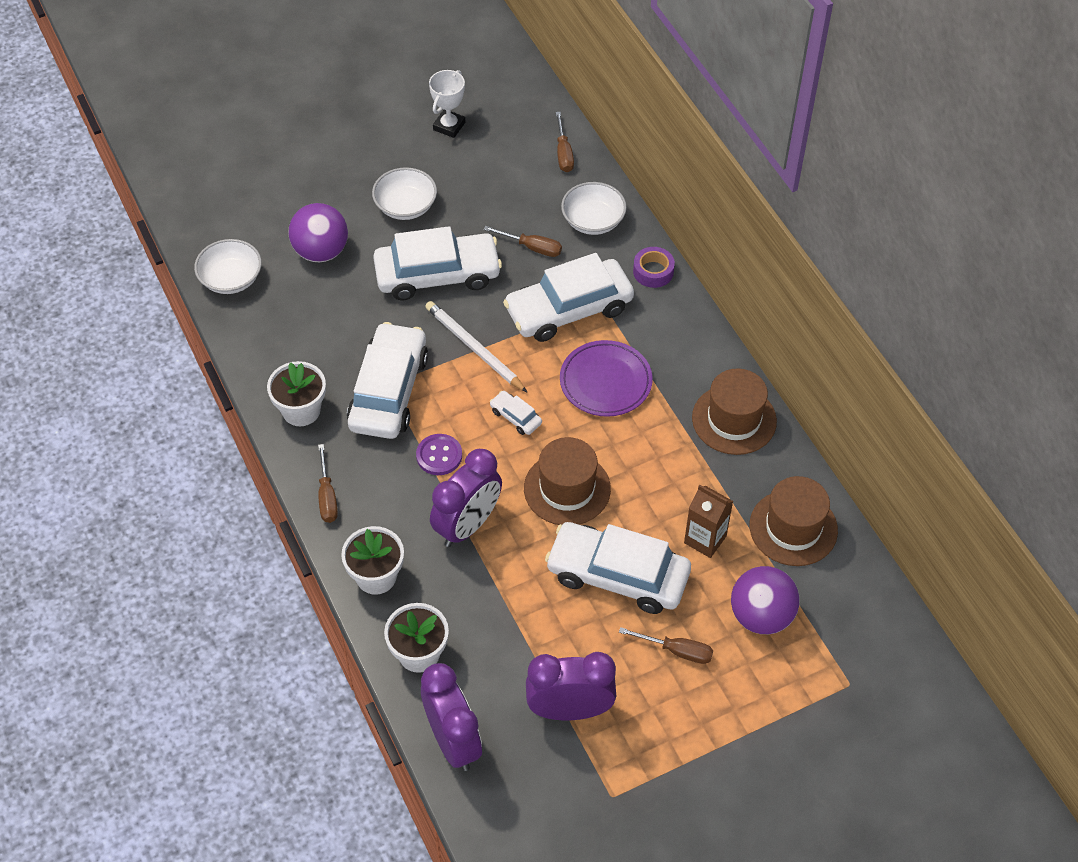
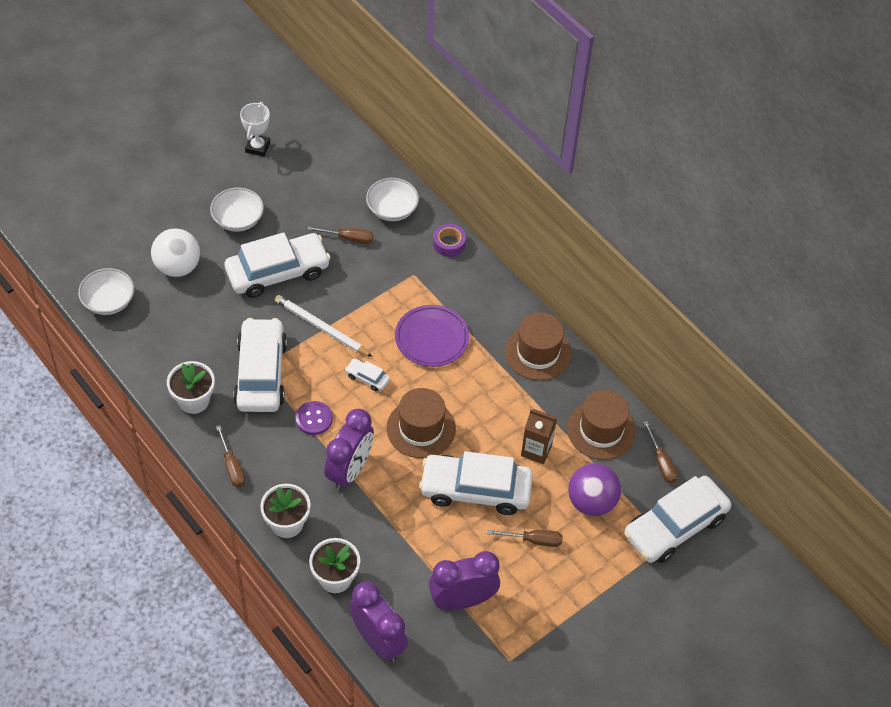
camera: 15 degrees left, 0 degrees up
purple ball [288,203,348,262] -> white ball [151,228,200,277]
white car [503,253,634,342] -> white car moved to [624,476,731,563]
brown screwdriver [556,112,574,172] -> brown screwdriver moved to [643,421,678,483]

